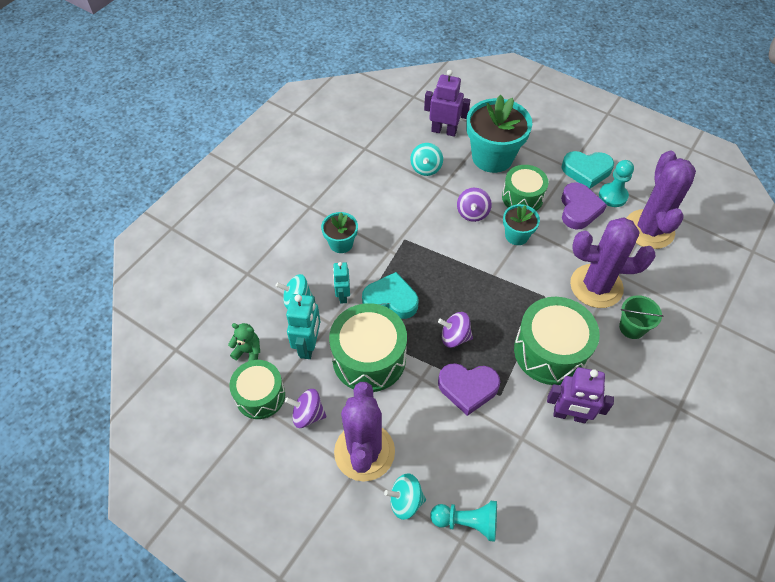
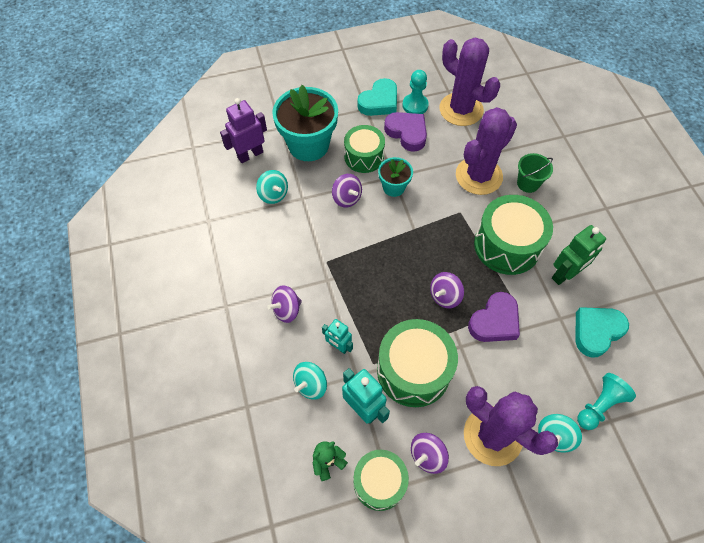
camera: 50 degrees left, 5 degrees up
turquoise flower pot [321,212,358,253] -> purple spinning top [267,285,302,323]
turquoise heart [362,272,418,319] -> turquoise heart moved to [575,307,629,358]
purple robot [547,367,614,423] -> green robot [552,225,606,285]

